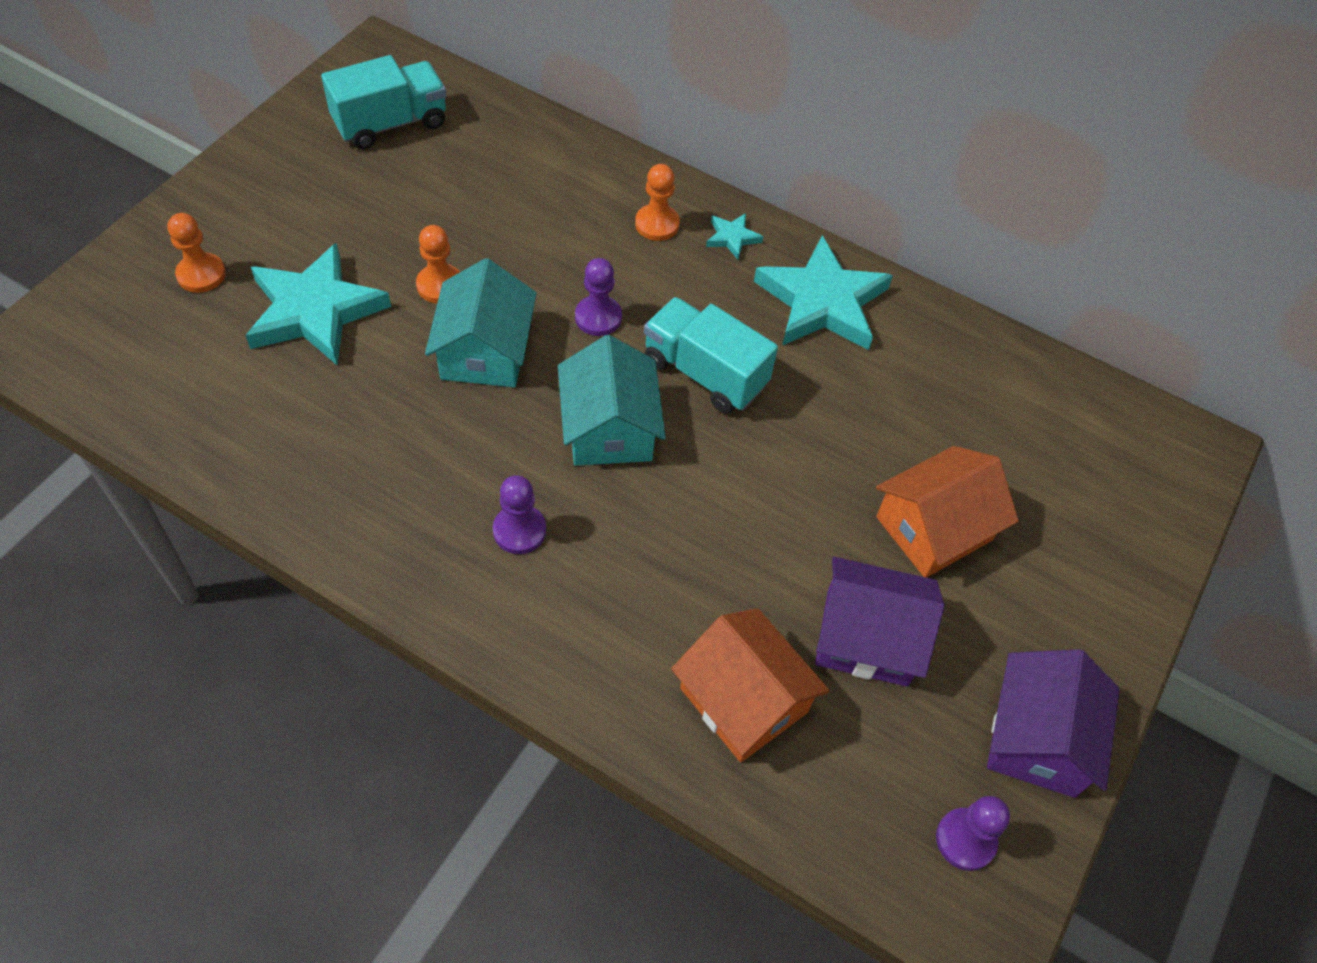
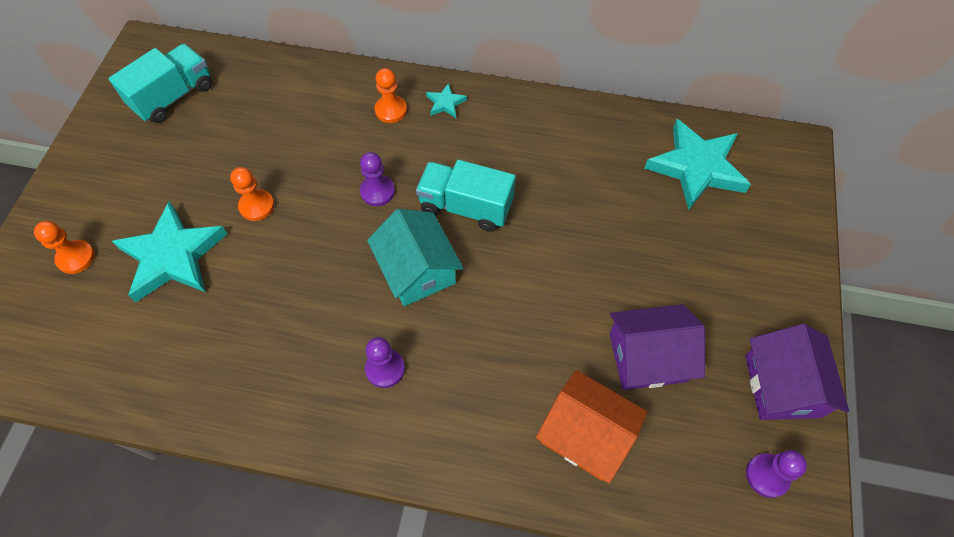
camera: 15 degrees left, 5 degrees up
turquoise house [425,258,537,387] -> none
turquoise star [754,235,893,350] -> turquoise star moved to [644,119,751,210]
orange house [876,446,1019,578] -> none

